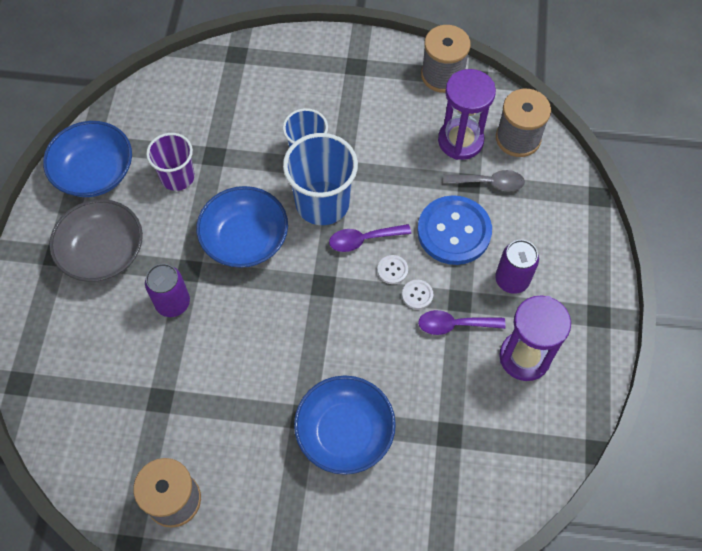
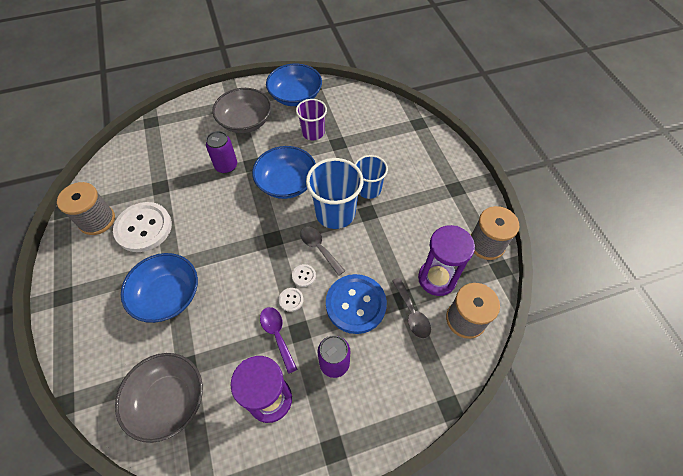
camera: 65 degrees right, 5 degrees down
purple spoon [329,224,411,252] -> grey spoon [300,227,345,276]
none -> white button [113,202,172,252]
none -> grey bowl [115,353,203,443]

